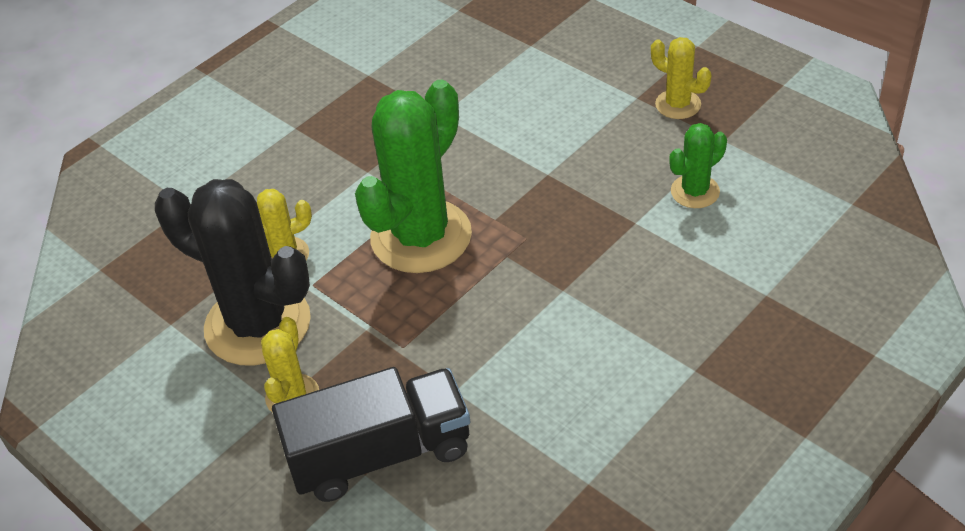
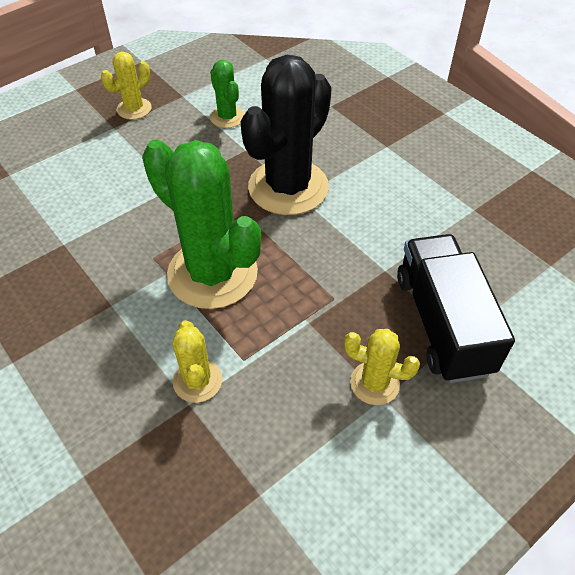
camera: 85 degrees left, 5 degrees up
black cactus [155,179,311,366] -> black cactus moved to [240,55,332,215]

